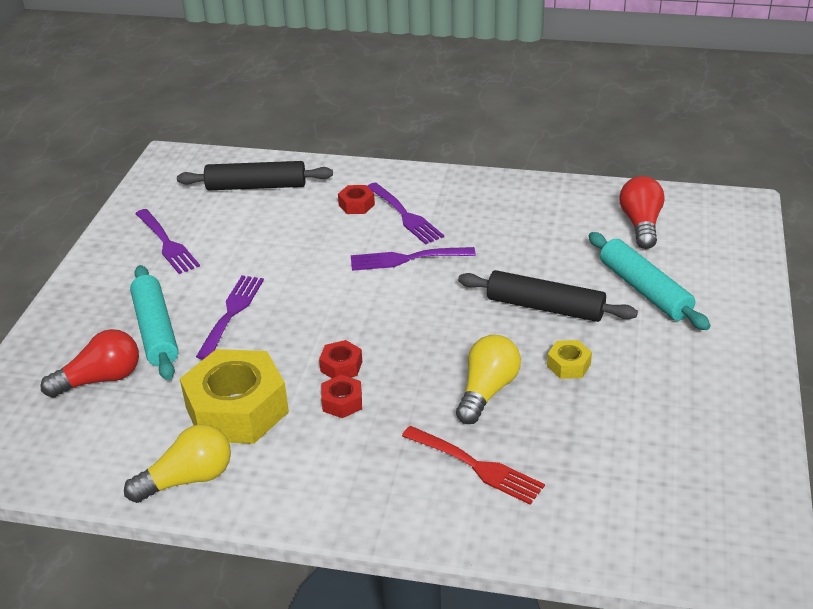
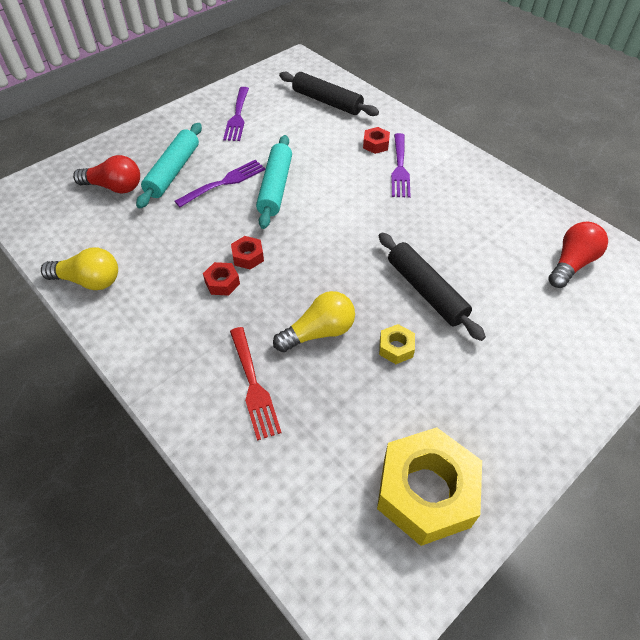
camera: 35 degrees right, 15 degrees up
yellow nut [180,349,289,444] -> yellow nut moved to [377,427,482,546]
purple fork [351,247,476,271] -> none
turquoise rolling pin [589,232,711,330] -> turquoise rolling pin moved to [256,135,292,229]

